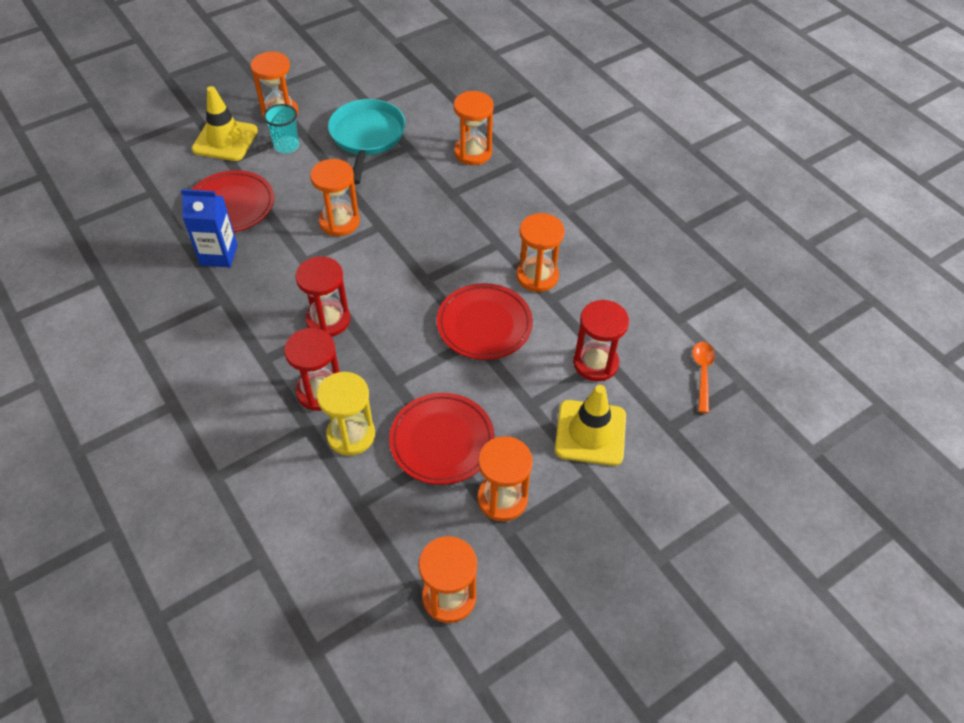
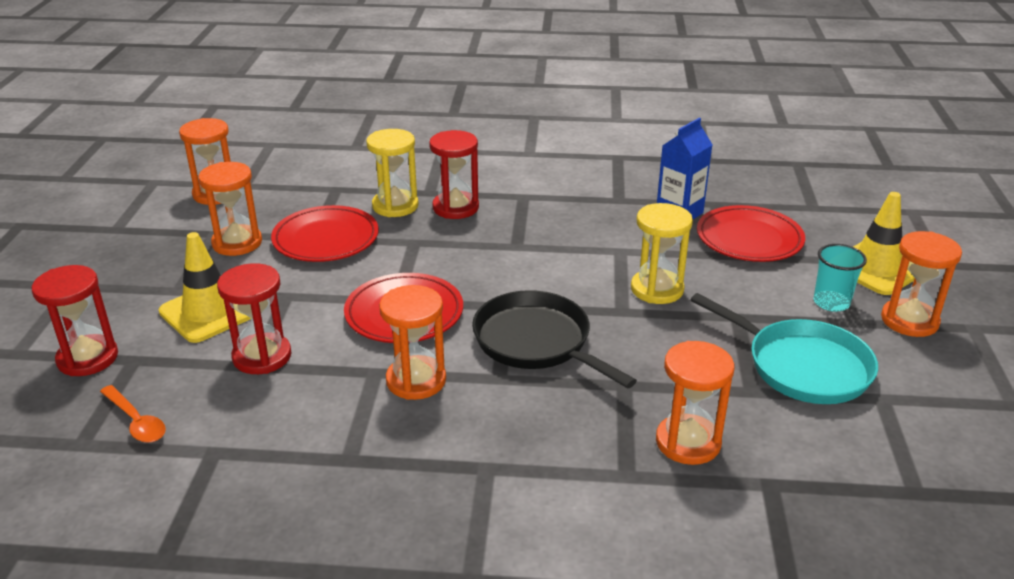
camera: 130 degrees right, 20 degrees down
red hourglass [295,256,350,337] -> red hourglass moved to [32,265,118,376]
orange hourglass [310,159,360,236] -> yellow hourglass [631,203,693,304]
none -> black pan [472,290,637,388]

